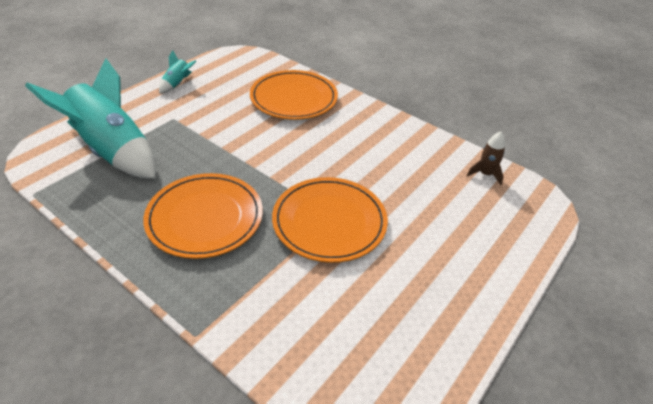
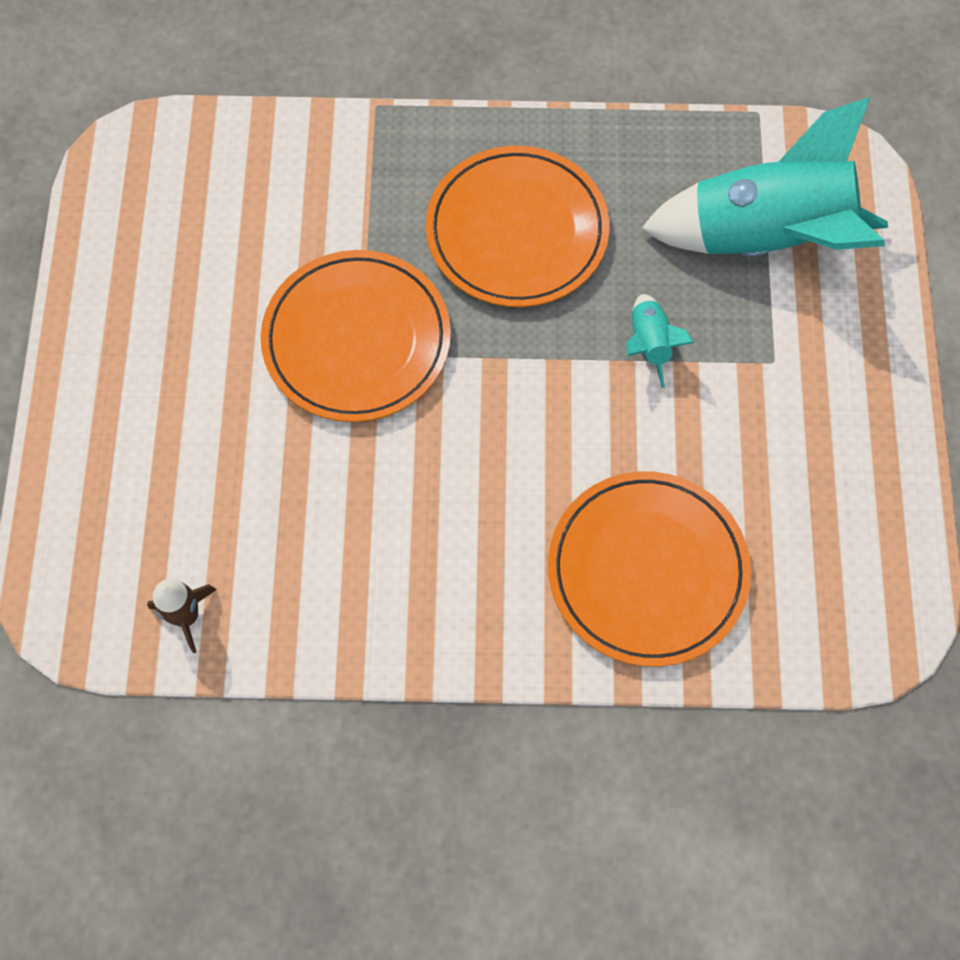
camera: 145 degrees right, 25 degrees up
turquoise rocket [159,50,196,94] -> turquoise rocket moved to [626,294,694,388]

